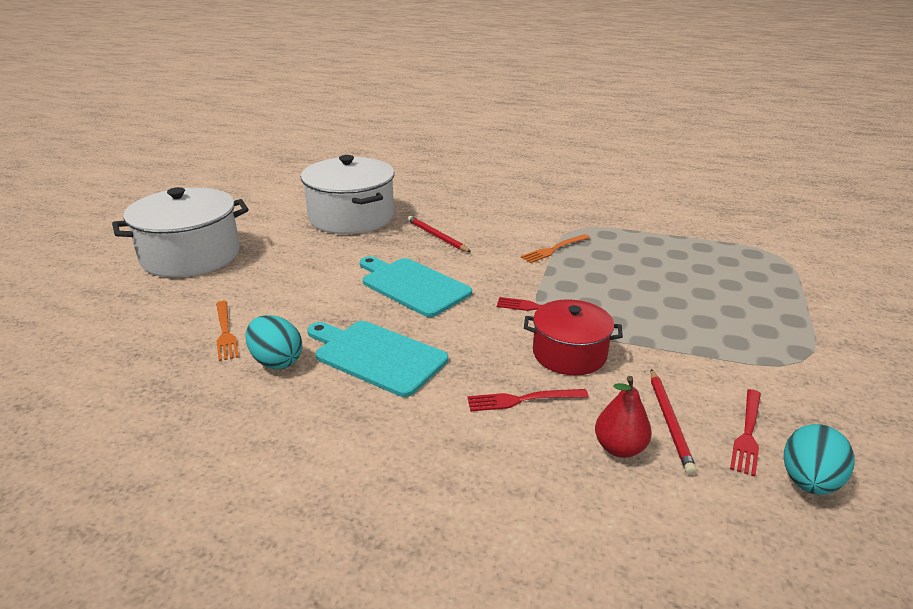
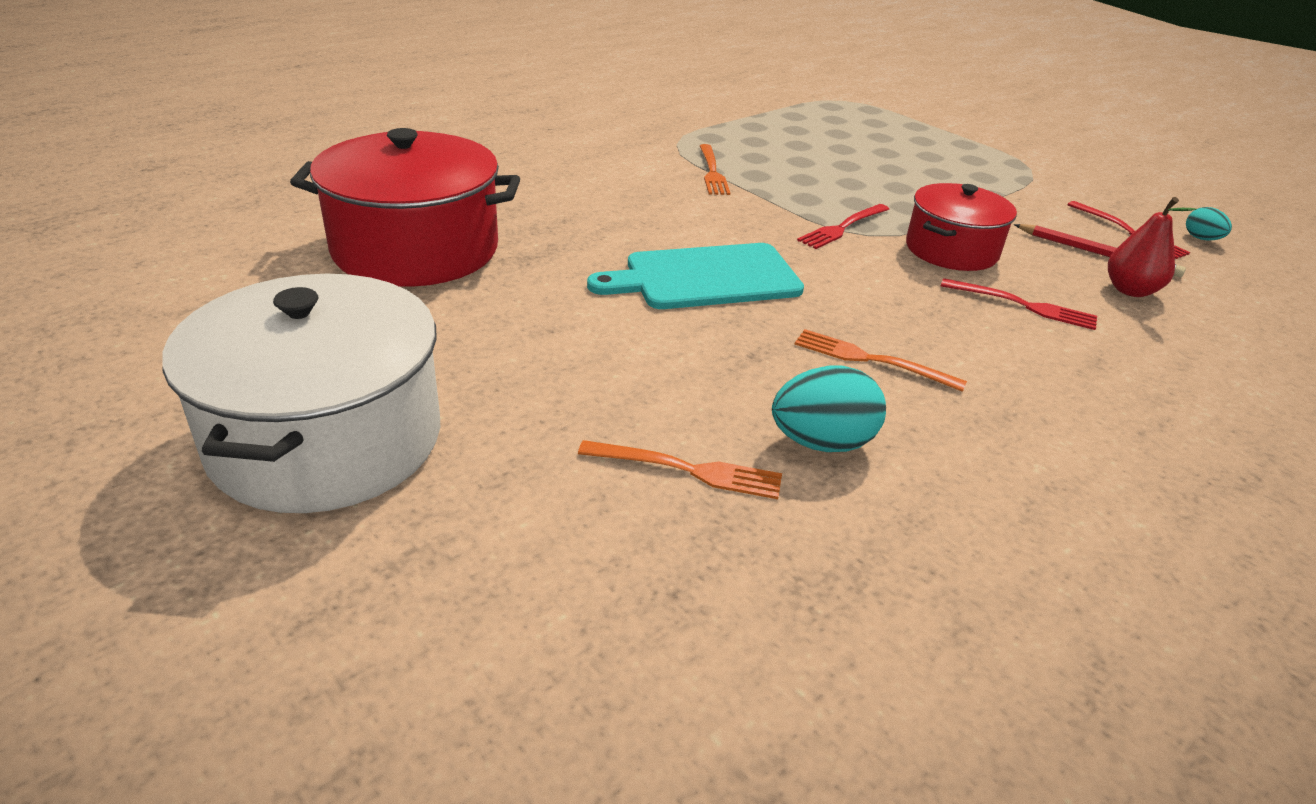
camera: 60 degrees left, 5 degrees up
white pot [301,155,394,234] -> red pot [290,128,520,287]
turquoise cutting board [307,321,448,397] -> orange fork [795,329,967,392]
red pencil [407,216,471,252] -> none
red fork [467,389,589,412] -> red fork turned 90 degrees counterclockwise [941,278,1097,330]
turquoise egg [784,424,854,495] -> turquoise egg [1186,207,1232,240], size x0.56

